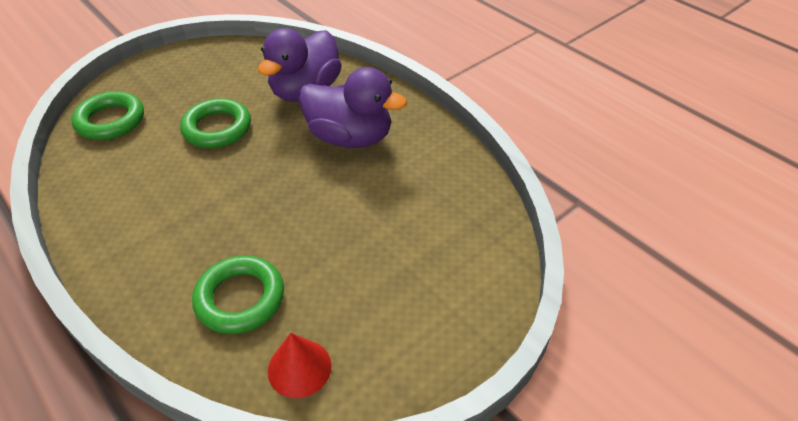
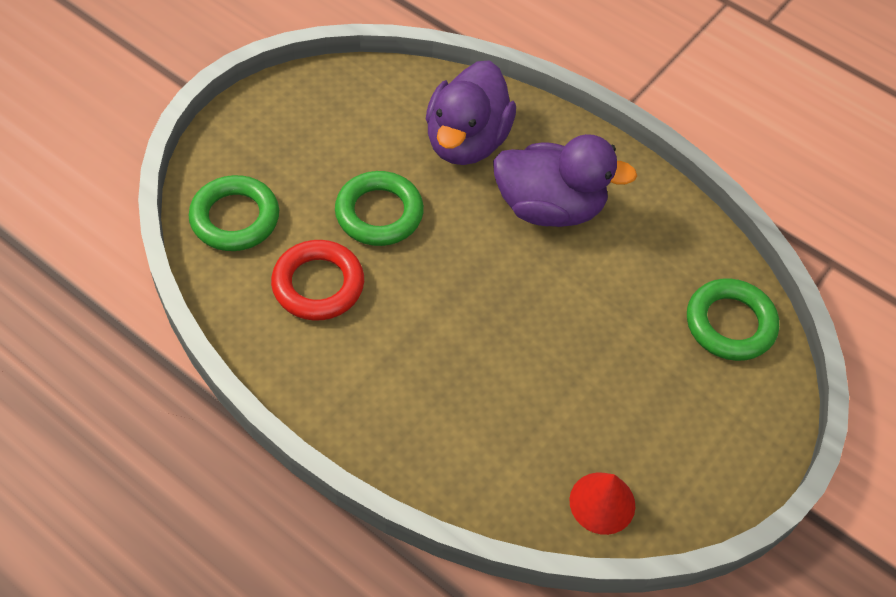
camera: 15 degrees left, 10 degrees up
green ring [192,255,284,334] -> green ring moved to [687,278,779,361]
none -> red ring [271,240,364,321]

